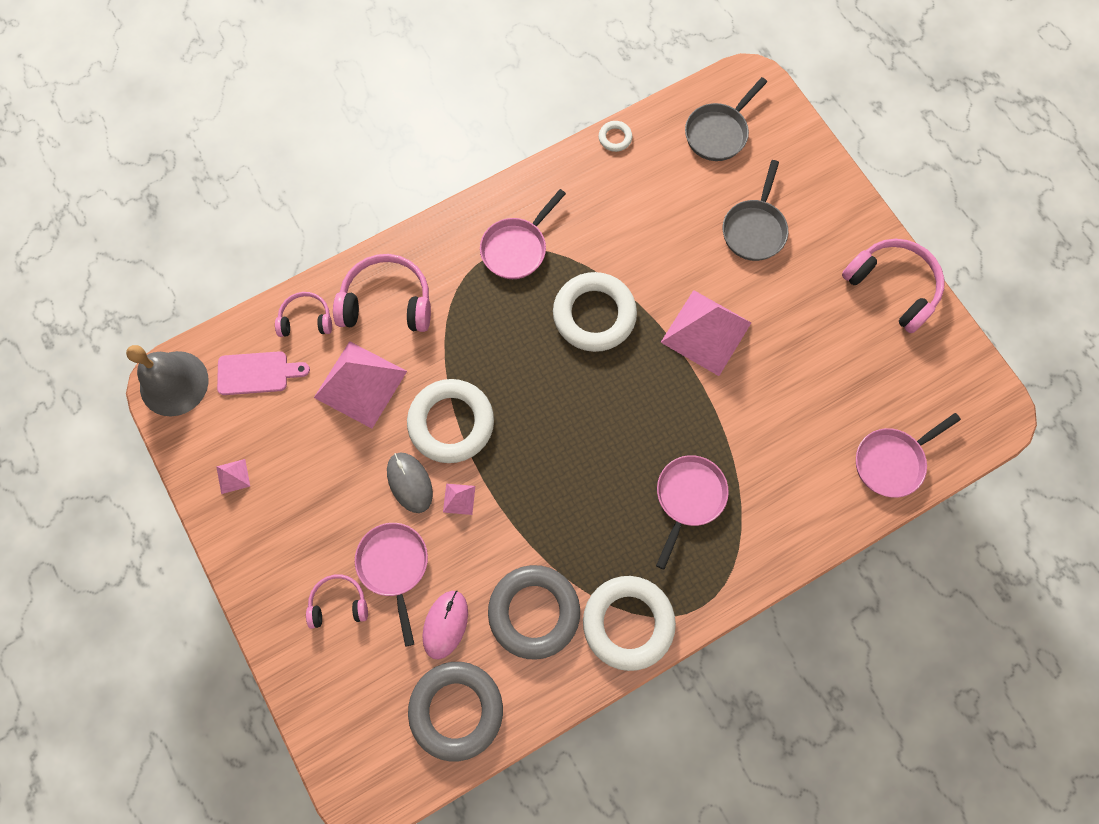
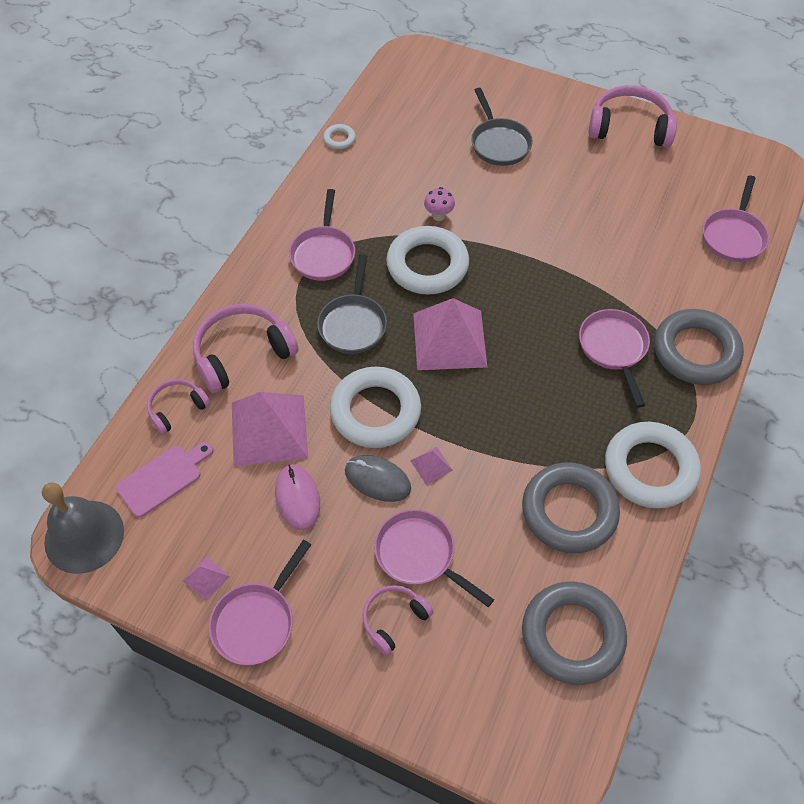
camera: 35 degrees left, 15 degrees down
pink mouse [423,591,468,660] -> pink mouse moved to [275,465,320,530]
pink pyramid [660,290,751,376] -> pink pyramid moved to [413,298,487,370]
grey pan [685,77,767,161] -> grey pan moved to [317,254,387,354]
none -> pink pan [209,540,311,665]
none -> pink mushroom [424,187,455,221]
none -> grey ring [654,309,744,385]

